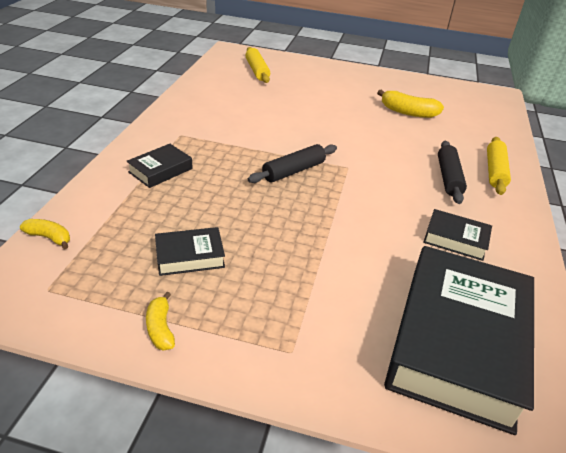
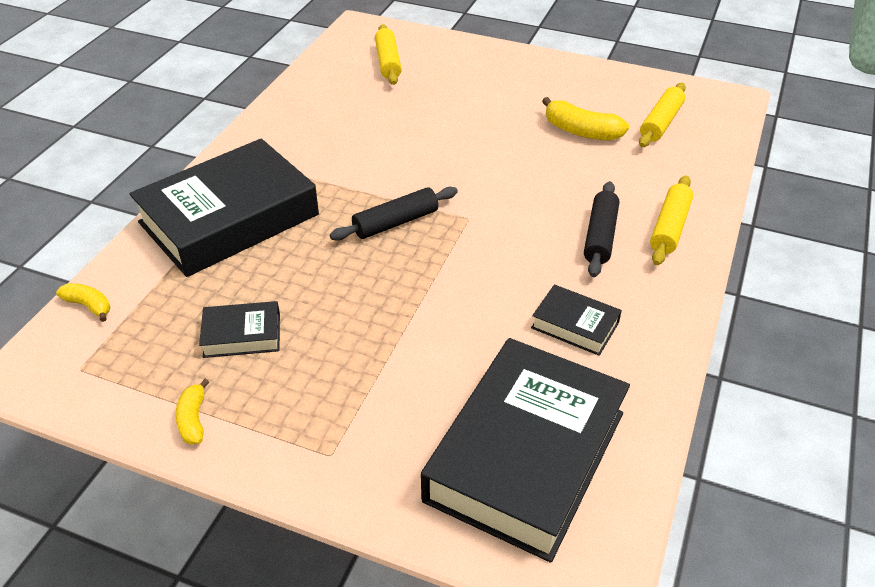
camera: 10 degrees right, 5 degrees up
black book [126,144,193,188] -> black book [129,139,319,277], size x2.28
none -> yellow rolling pin [639,83,686,147]

